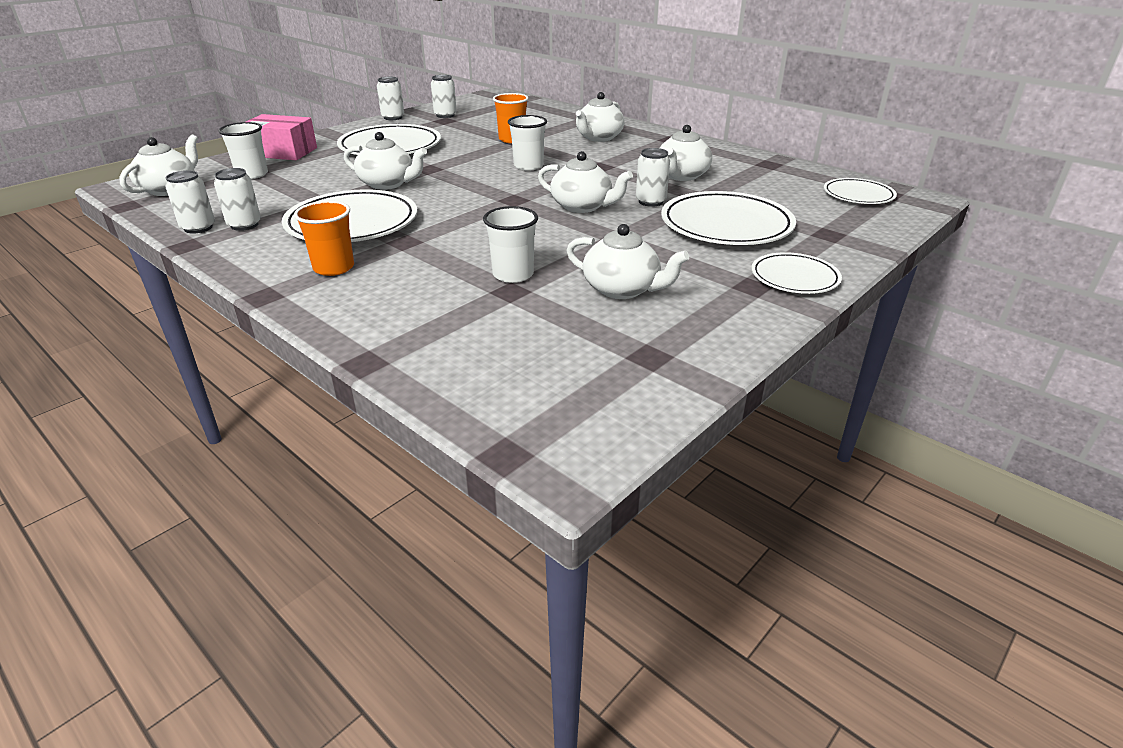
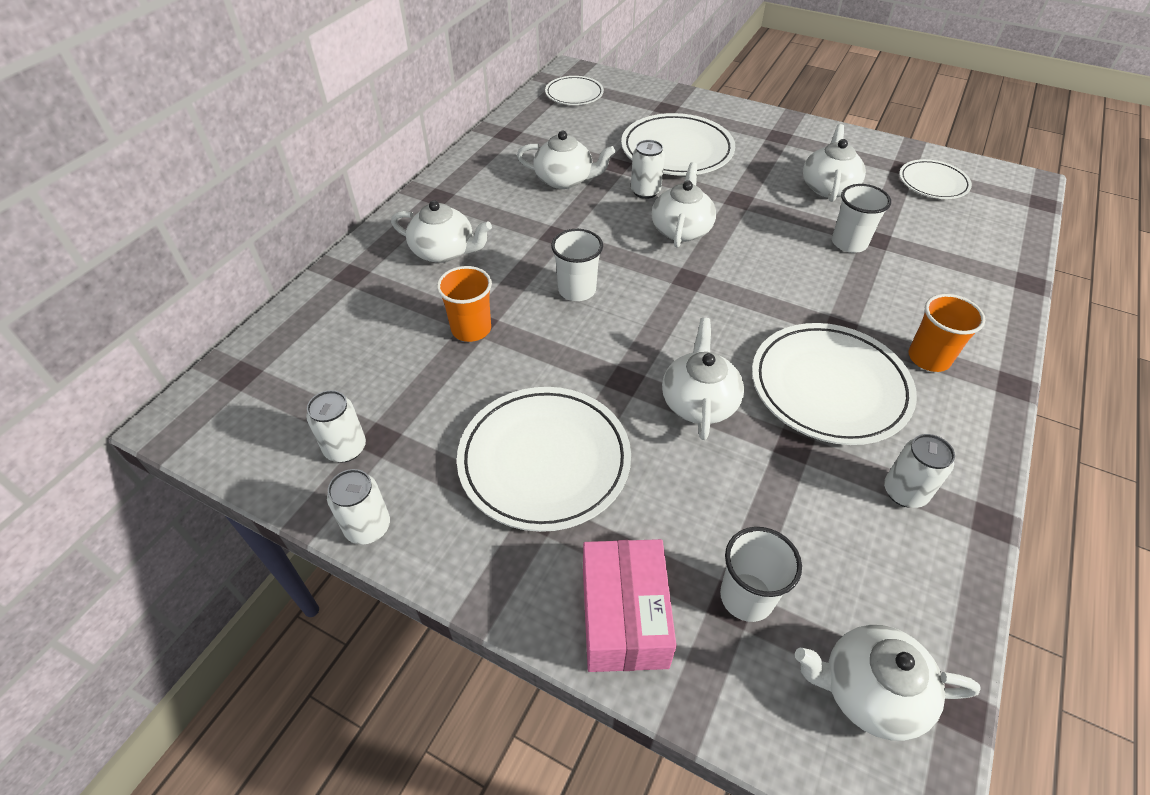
camera: 105 degrees left, 15 degrees up
white can [165,170,215,234] -> none
white plate [752,252,842,294] -> white plate moved to [899,159,972,199]

